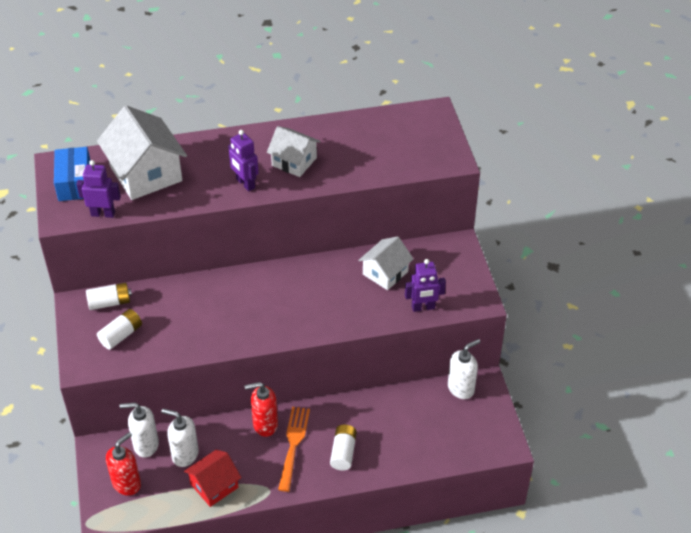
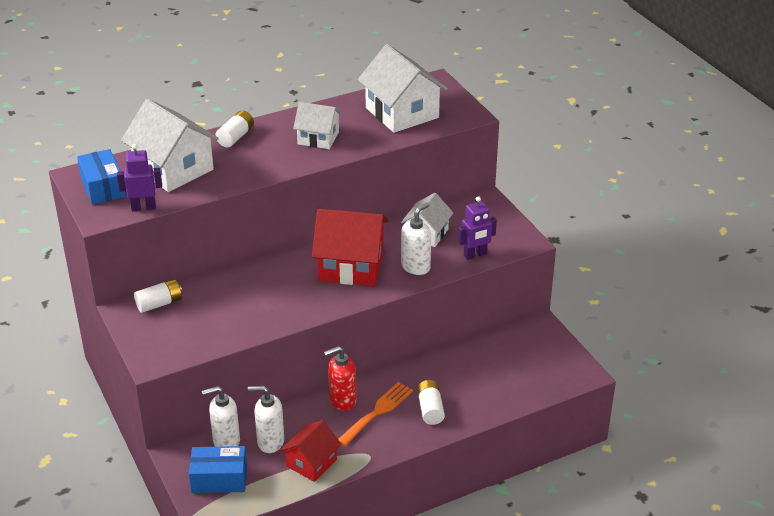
camera: 15 degrees left, 10 degrees down
white battery [97,309,142,350] -> white battery moved to [215,111,254,147]
red soap dispenser [106,432,141,496] -> blue box [189,446,247,493]
purple robot [228,130,259,191] -> none
orange fork [278,407,310,492] -> orange fork turned 45 degrees clockwise [338,382,413,446]
white soap dispenser [448,339,480,399] -> white soap dispenser moved to [401,203,431,275]
none -> red house [312,209,389,286]
none -> white house [358,44,448,133]

